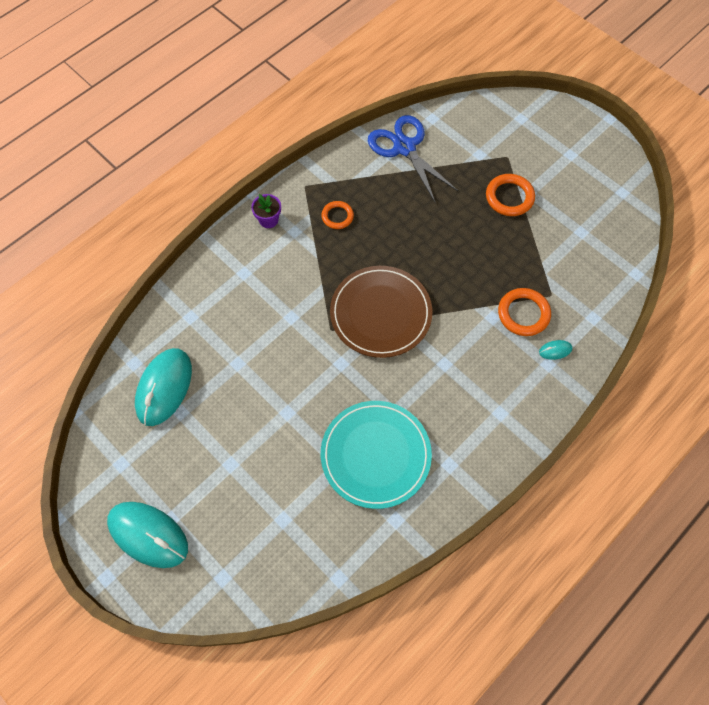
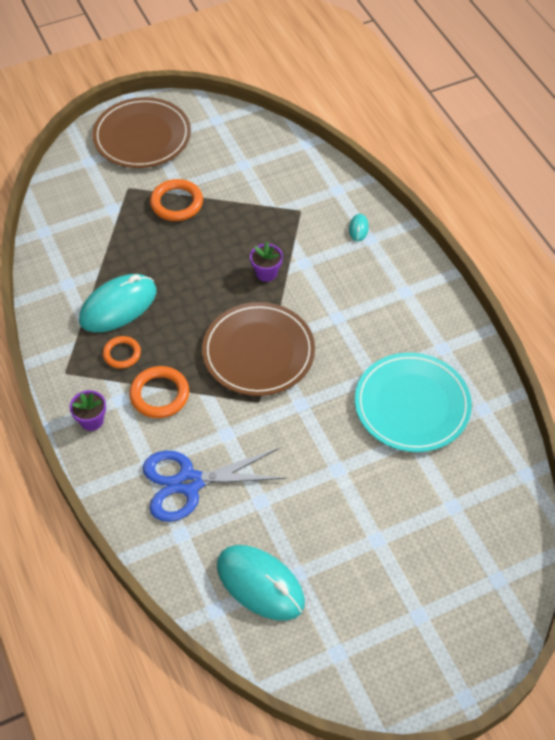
camera: 70 degrees left, 10 degrees down
turquoise mouse [107,502,188,568] -> turquoise mouse moved to [79,274,156,332]
blue scissors [368,115,458,202] -> blue scissors moved to [143,448,287,522]
orange ring [498,288,551,336] -> orange ring moved to [129,366,189,418]
none -> brown plate [92,97,191,168]
none -> purple flower pot [250,242,283,282]

